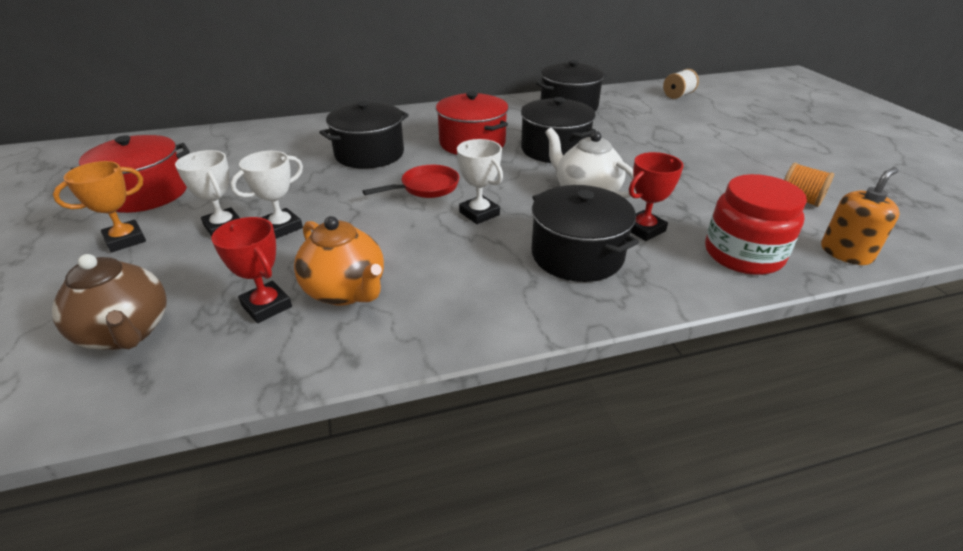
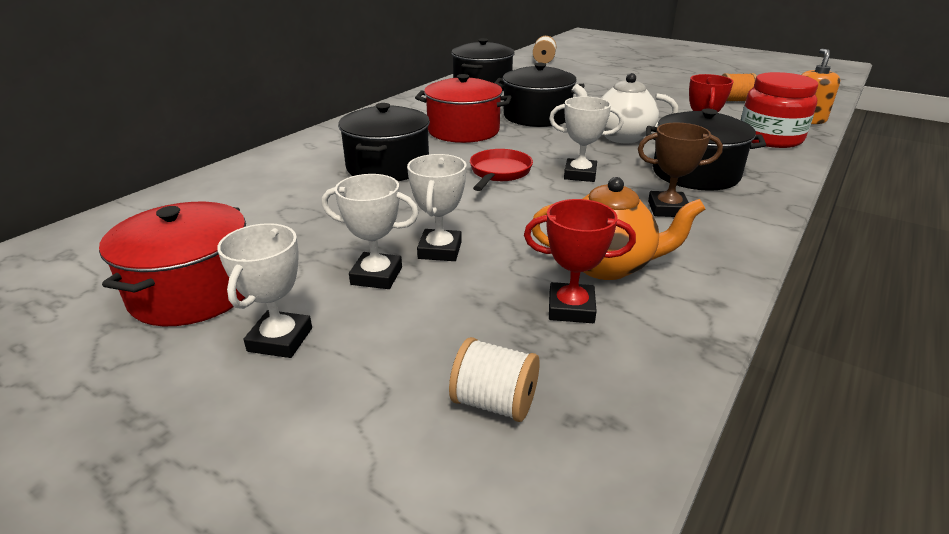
camera: 40 degrees left, 5 degrees down
brown teapot [52,254,167,350] -> white spool [449,337,540,422]
orange trophy [53,161,146,252] -> white trophy [217,223,312,358]
none -> brown trophy [638,123,723,217]

